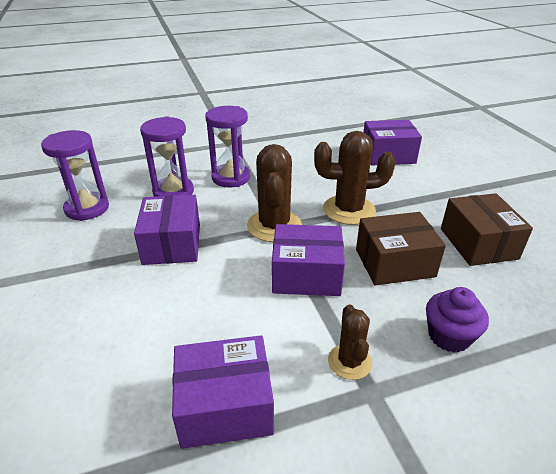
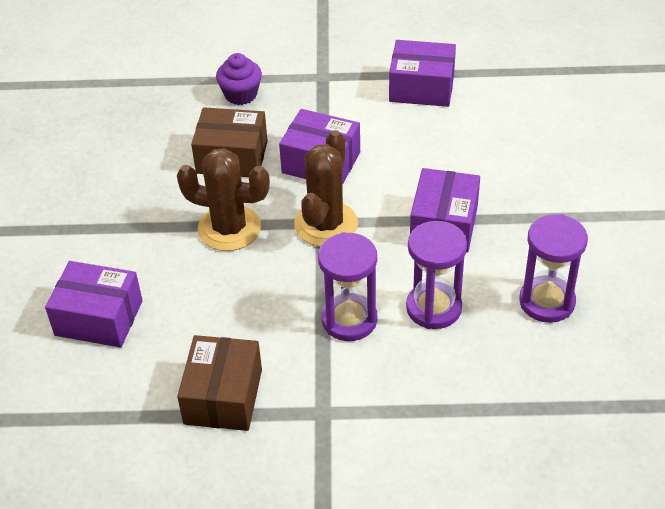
camera: 160 degrees left, 10 degrees up
brown cactus [328,305,372,380] -> none
brown box [441,193,533,266] -> brown box moved to [177,335,262,431]

